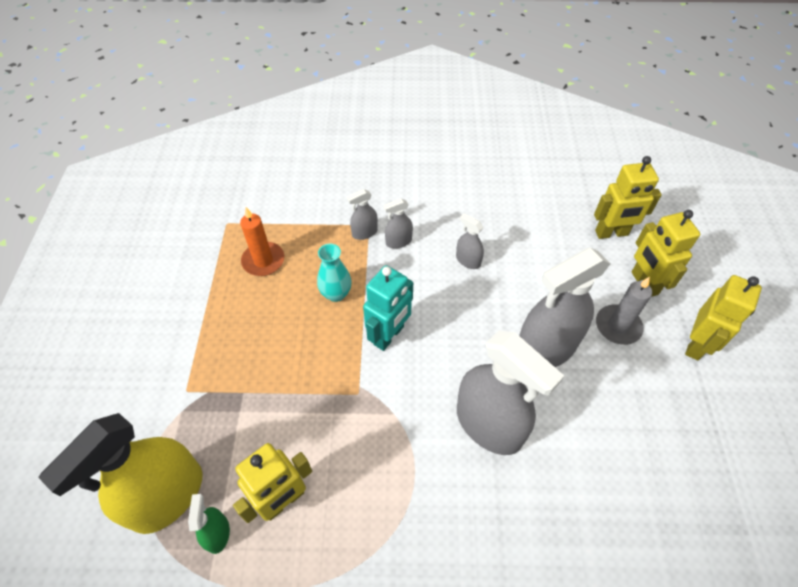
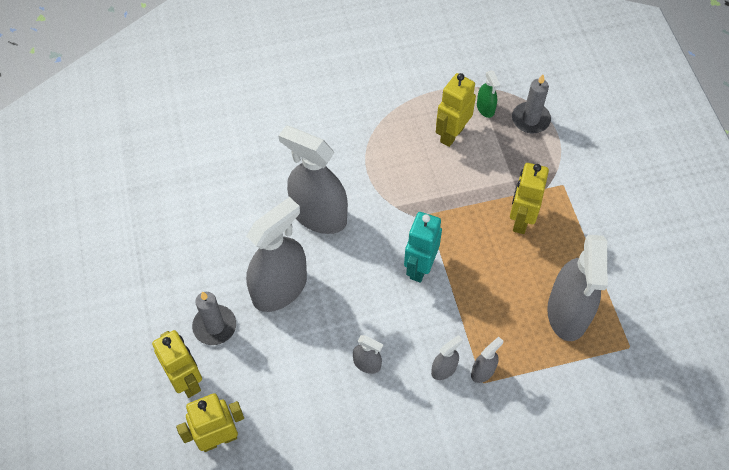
camera: 165 degrees right, 5 degrees up
yellow spray bottle [38,413,202,534] -> grey candle [512,74,551,133]
orange candle [240,207,284,276] -> grey spray bottle [547,235,608,341]
turquoise vase [317,244,351,302] -> none
yellow robot [685,275,762,360] -> yellow robot moved to [510,163,549,234]

